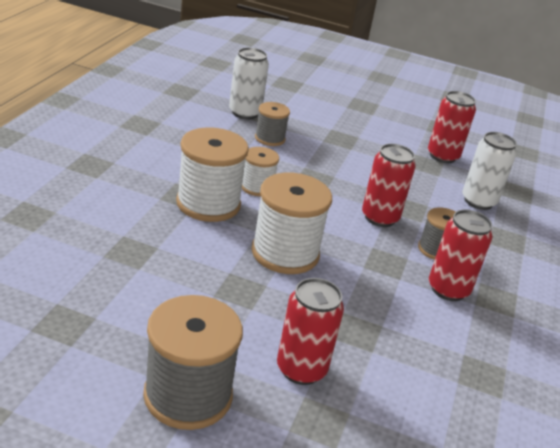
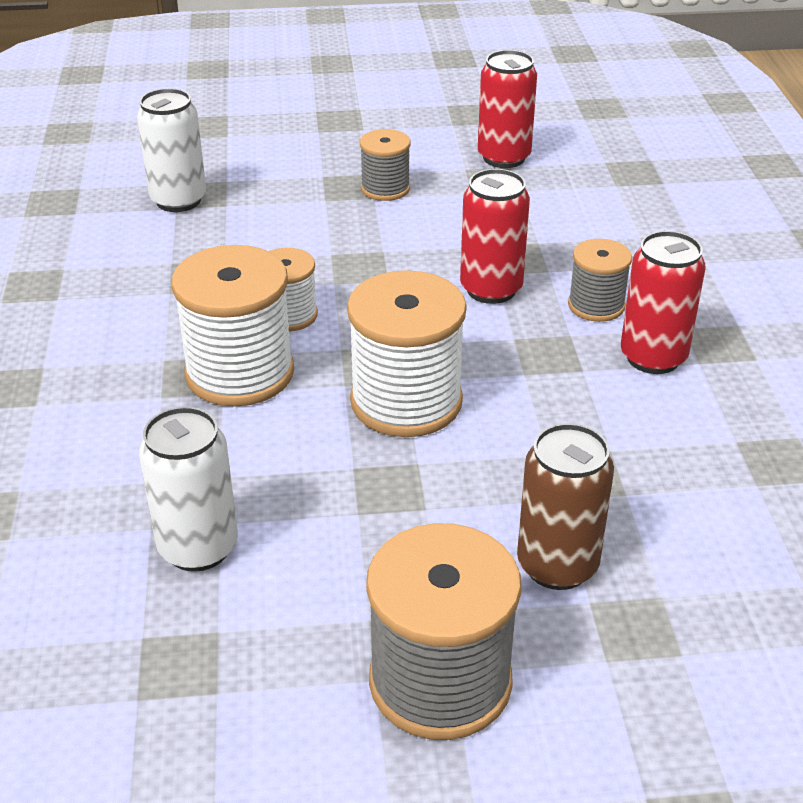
camera: 20 degrees left, 5 degrees up
grey spool [255,102,290,146] -> grey spool moved to [360,129,411,201]
red can [277,278,344,385] -> brown can [517,423,614,590]
white can [462,132,517,210] -> white can moved to [139,407,238,572]

